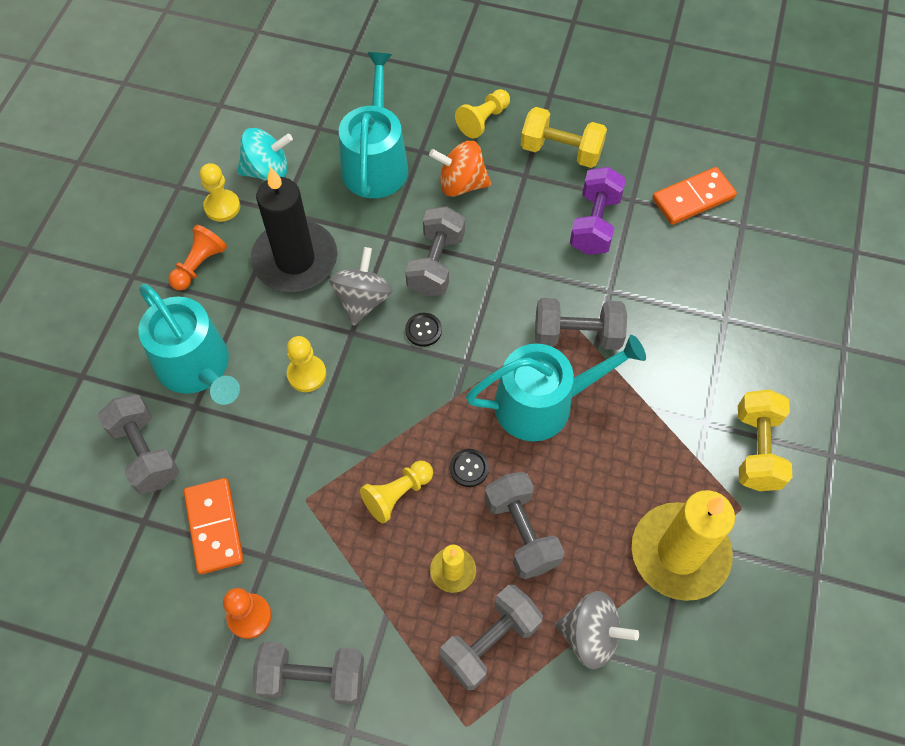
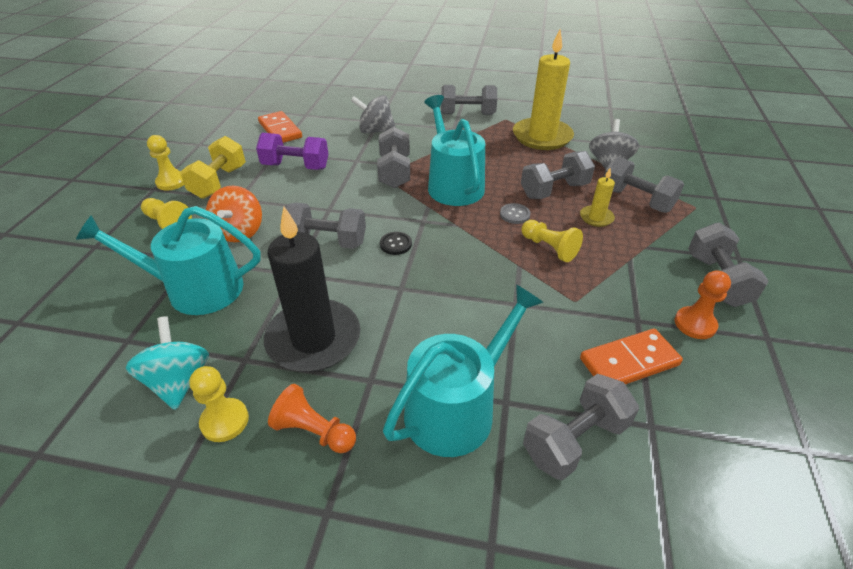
camera: 95 degrees left, 20 degrees down
yellow pawn [287,336,326,392] -> yellow pawn moved to [147,135,184,191]
grey spinning top [329,247,393,326] -> grey spinning top moved to [351,95,396,133]
black button [450,449,489,487] -> grey button [500,203,531,224]
yellow dumbbell [738,389,792,491] -> grey dumbbell [441,85,497,115]

